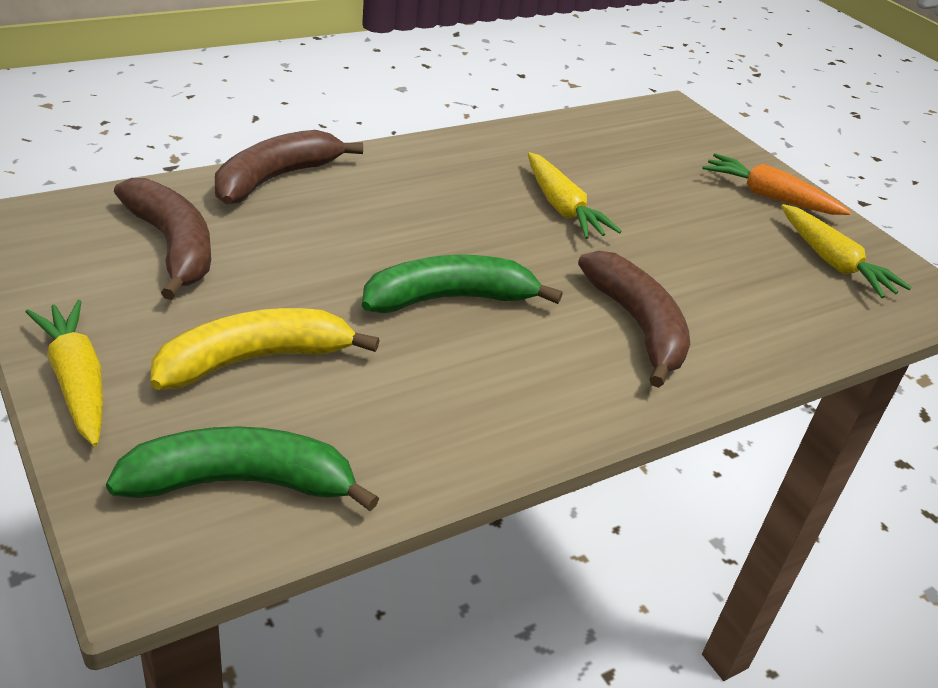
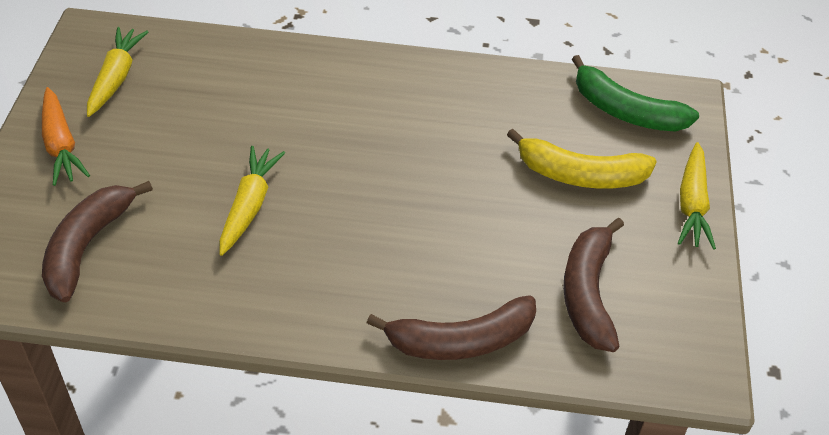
camera: 140 degrees left, 10 degrees up
green banana [362,254,563,313] -> none
brown banana [578,251,690,388] -> brown banana moved to [42,181,153,302]

